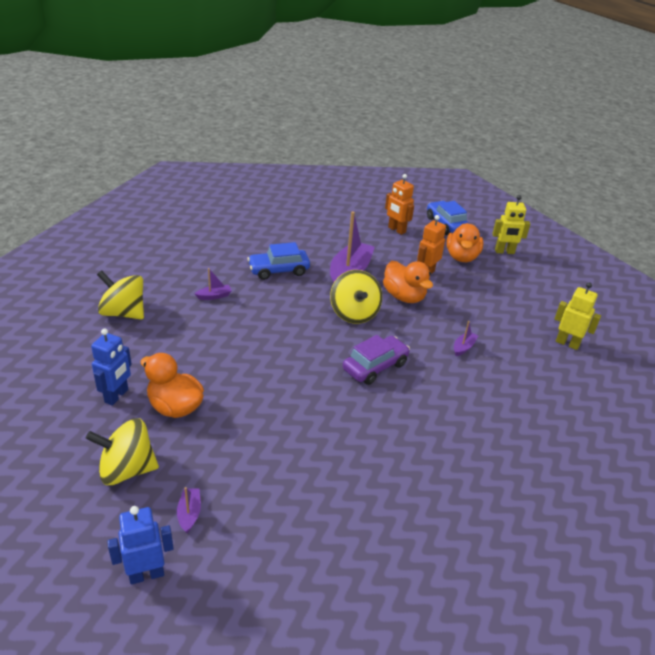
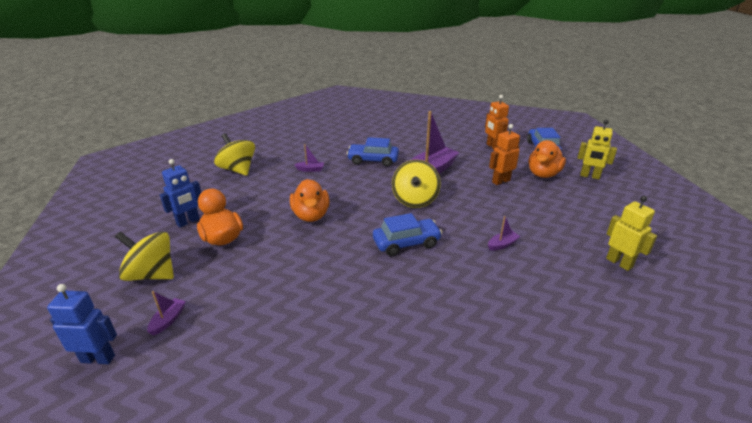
camera: 25 degrees right, 5 degrees down
purple car [343,335,410,385] -> blue car [373,213,442,256]
orange duck [383,261,433,303] -> orange duck moved to [290,179,330,222]

